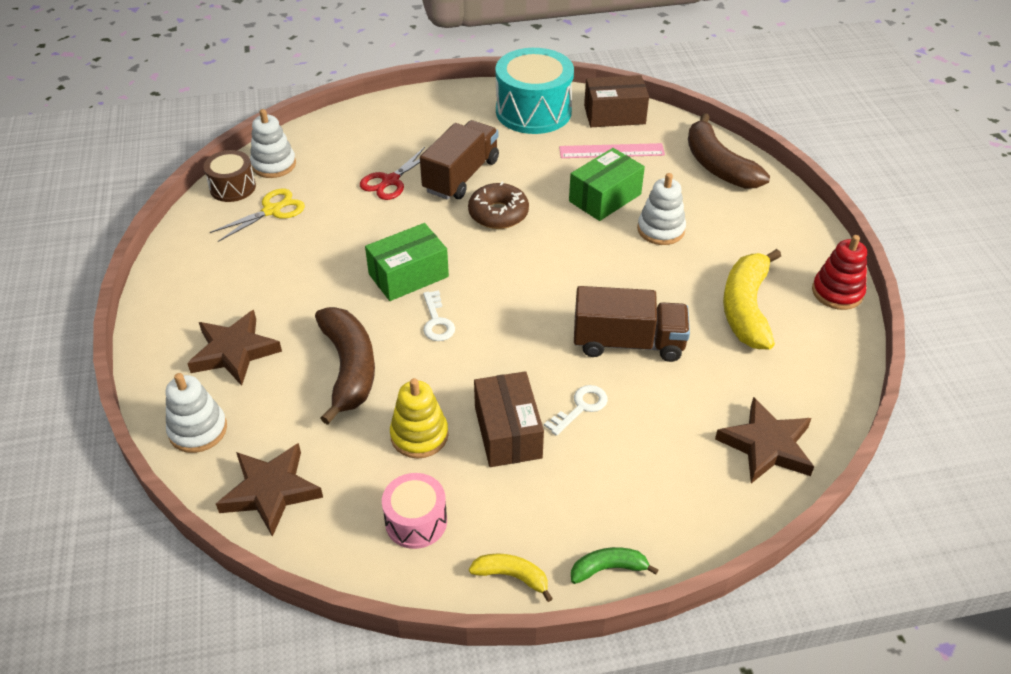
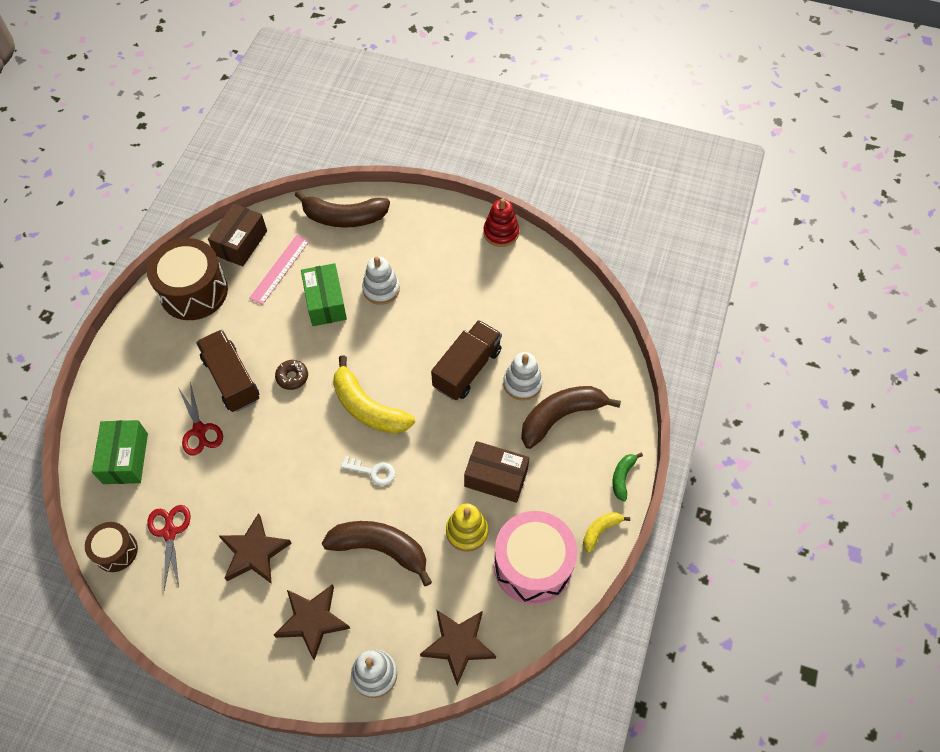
camera: 60 degrees left, 15 degrees up
yellow scissors [210,189,305,242] -> red scissors [147,505,191,590]
white stacking toy [250,109,296,178] -> white stacking toy moved to [503,352,543,401]
green box [365,223,449,301] -> green box moved to [92,420,148,484]
pink drum [382,473,447,549] -> pink drum [494,511,577,605], size x1.83
brown donut [468,182,529,229] -> brown donut [275,360,308,390], size x0.65
turquoise drum [495,48,574,134] -> brown drum [147,238,228,320]
white key [544,385,608,436] -> none
brown star [715,397,814,484] -> brown star moved to [219,513,292,584]
yellow banana [723,249,781,350] -> yellow banana moved to [333,356,415,434]
none -> brown banana [521,386,621,449]

